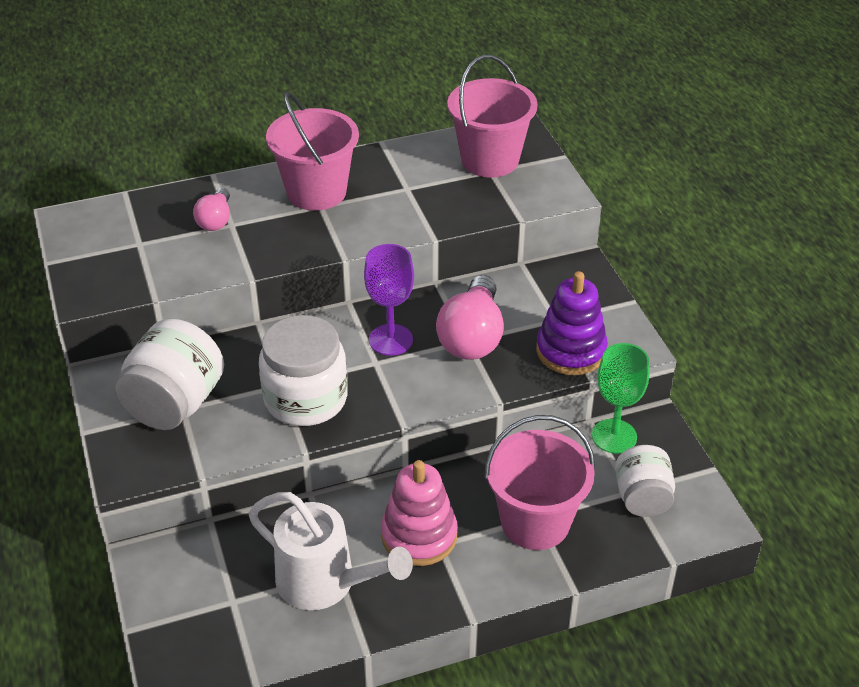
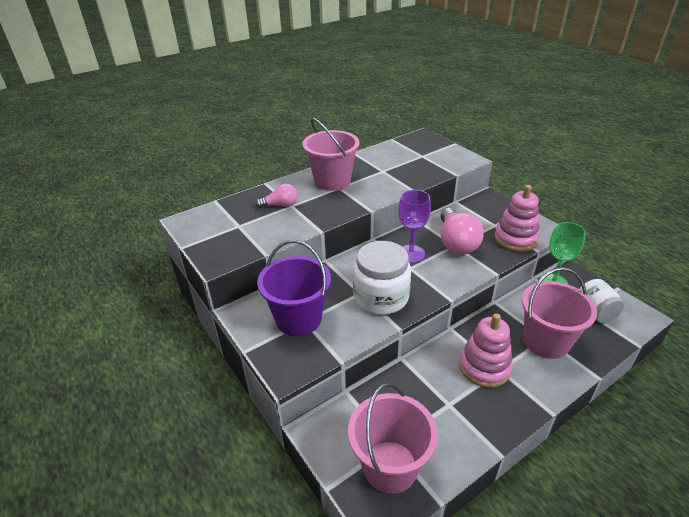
camera: 15 degrees left, 5 degrees down
white jar [114,319,224,430] -> purple bucket [257,240,331,336]
pink light bulb [193,188,230,231] -> pink light bulb turned 90 degrees counterclockwise [256,184,298,208]
white watering can [249,492,413,610] -> none
pink bucket [447,55,537,178] -> pink bucket moved to [348,383,438,494]
purple stacking toy [536,271,608,375] -> pink stacking toy [494,185,540,252]

